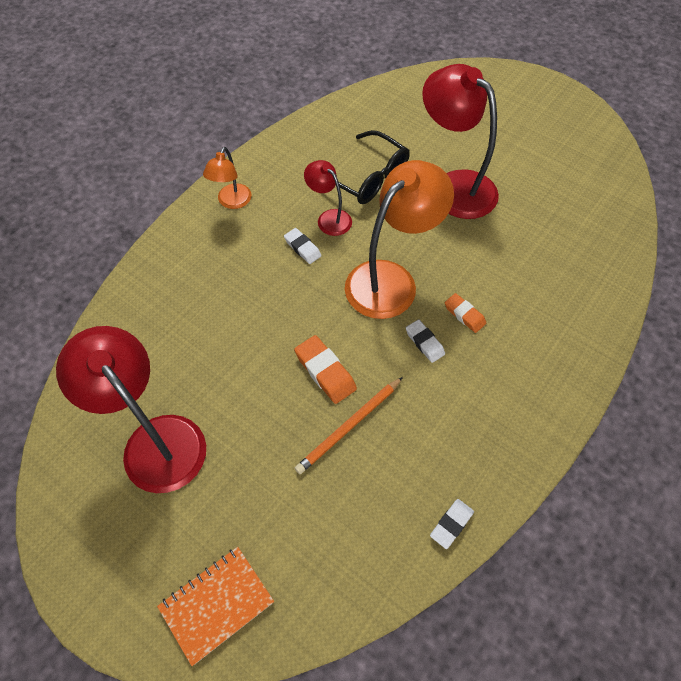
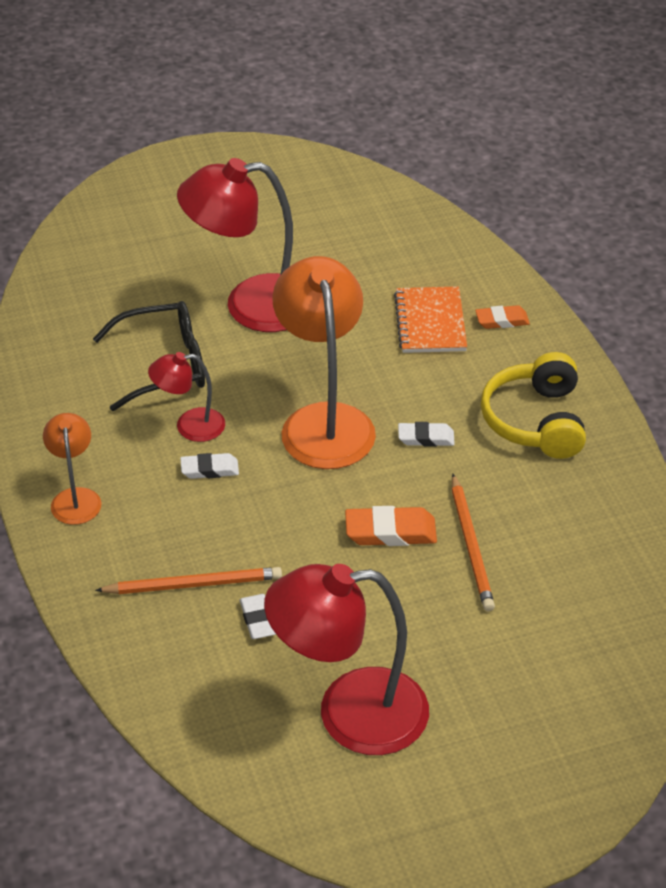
camera: 55 degrees left, 15 degrees down
orange notebook [157,547,274,666] -> orange notebook moved to [394,286,467,353]
orange lamp [203,147,252,209] -> orange lamp turned 150 degrees counterclockwise [43,413,102,525]
white eraser [430,499,474,549] -> white eraser moved to [240,594,276,639]
orange eraser [445,293,486,333] -> orange eraser moved to [475,305,530,329]
none -> orange pencil [95,567,282,594]
none -> yellow headphones [481,352,586,459]

